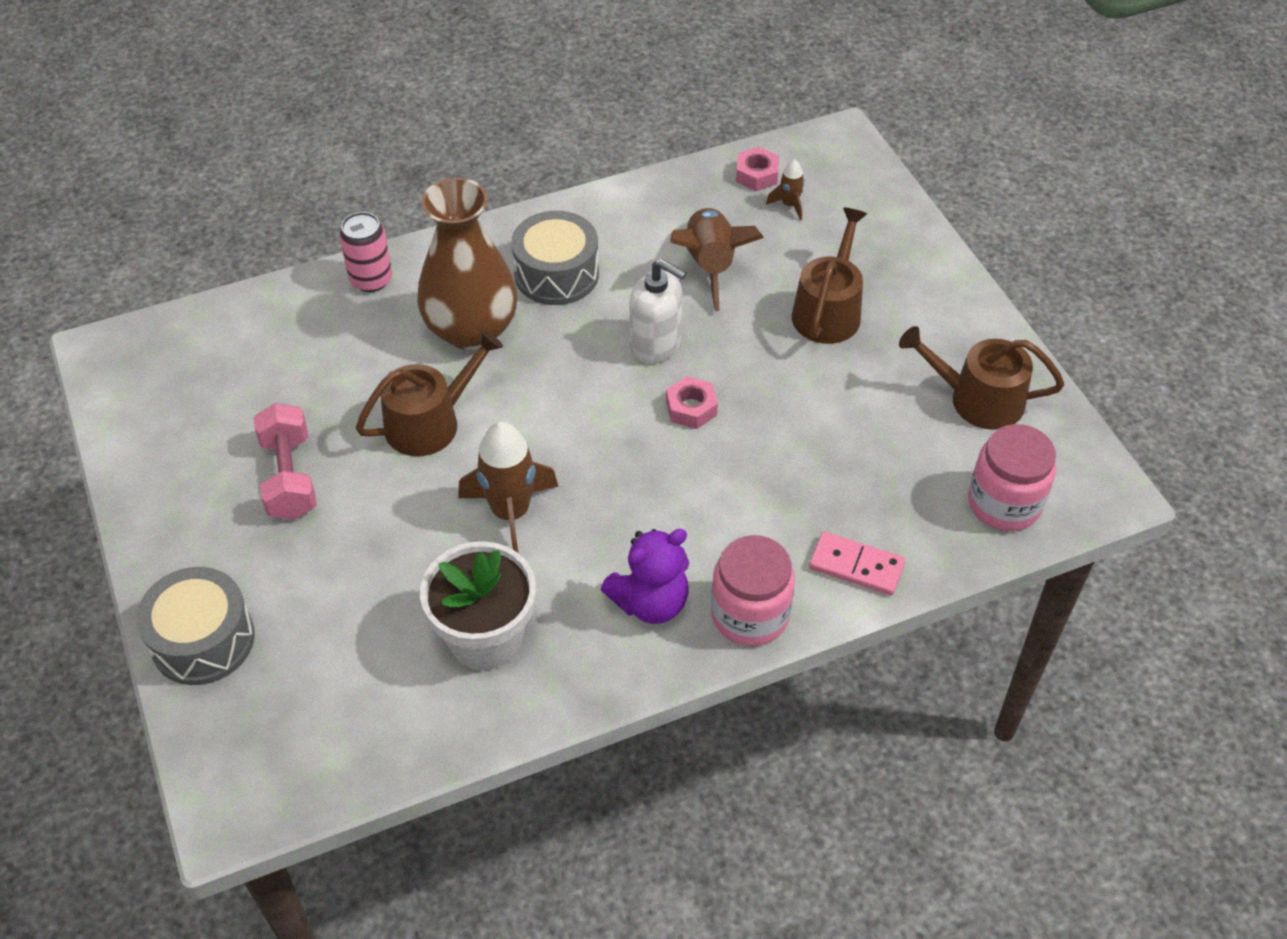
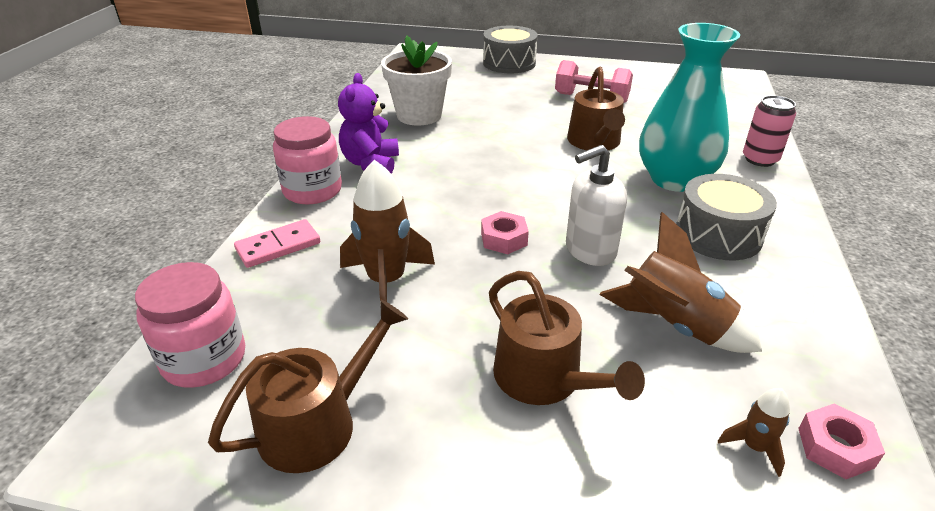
camera: 125 degrees right, 15 degrees down
brown vase [417,177,517,350] -> turquoise vase [639,23,740,192]
brown rocket [458,422,558,552] -> brown rocket moved to [340,160,435,302]

